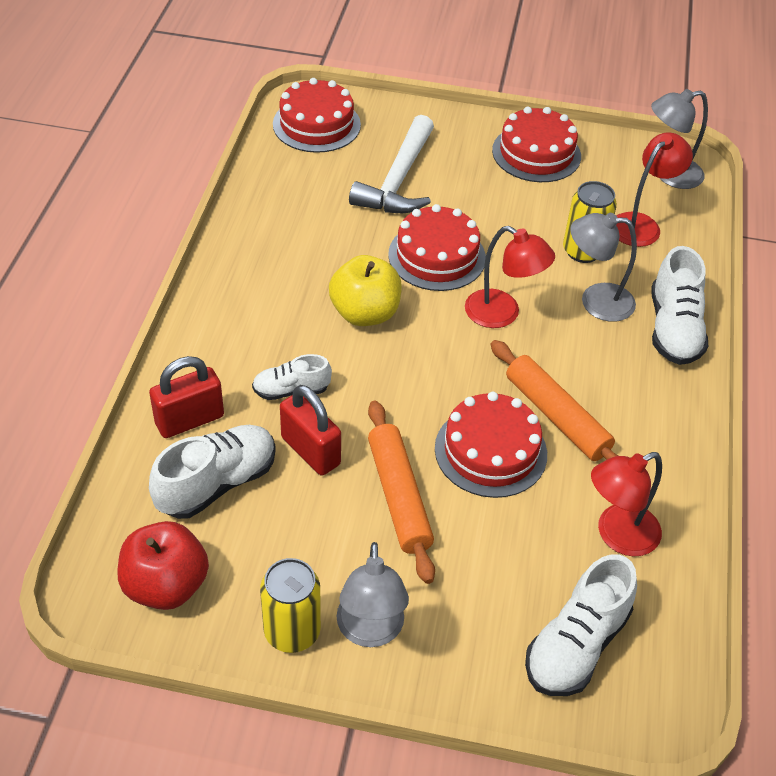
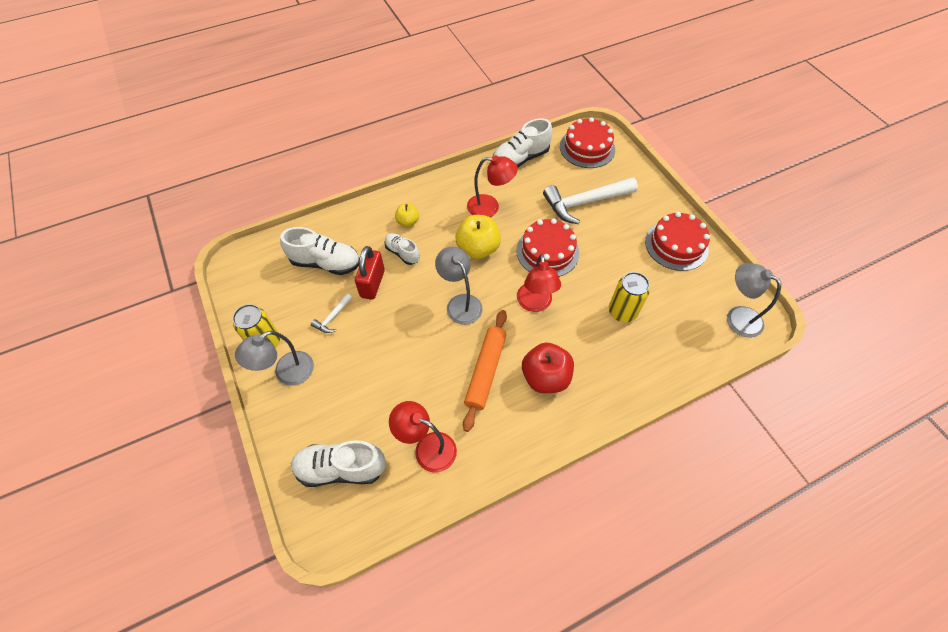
camera: 55 degrees right, 10 degrees up
red apple [118,521,209,610] -> red apple moved to [522,343,574,393]
red padlock [149,356,224,438] -> none
orange rolling pin [368,401,435,584] -> none
red cake [435,392,547,498] -> none
grey lamp [570,213,637,322] -> grey lamp moved to [435,247,483,325]
red lamp [616,132,693,247] -> red lamp moved to [467,155,518,217]
white shoe [652,246,708,365] -> white shoe moved to [492,118,552,167]
none -> white hammer [311,293,352,333]
none -> yellow apple [395,204,419,227]

